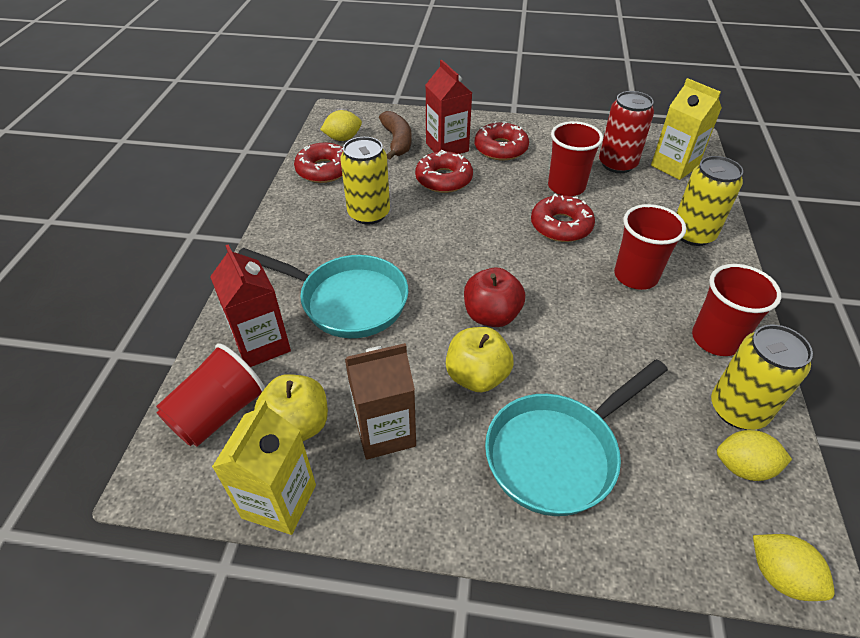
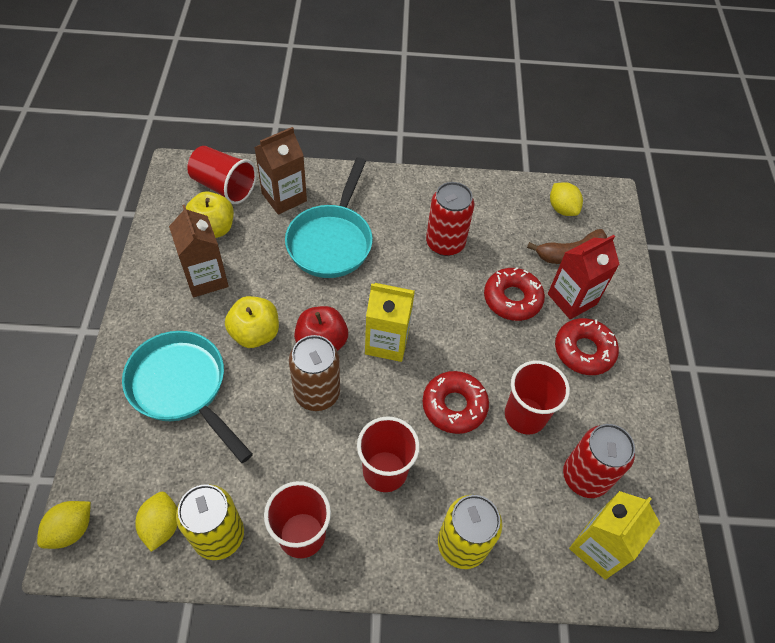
camera: 80 degrees right, 10 degrees up
red carton [210,244,291,367] -> brown carton [254,127,307,215]
yellow carton [212,400,316,535] -> yellow carton moved to [365,283,415,362]
red donut [294,143,343,183] -> none
yellow can [340,137,390,225] -> red can [426,182,475,256]
none -> brown can [289,335,340,411]

